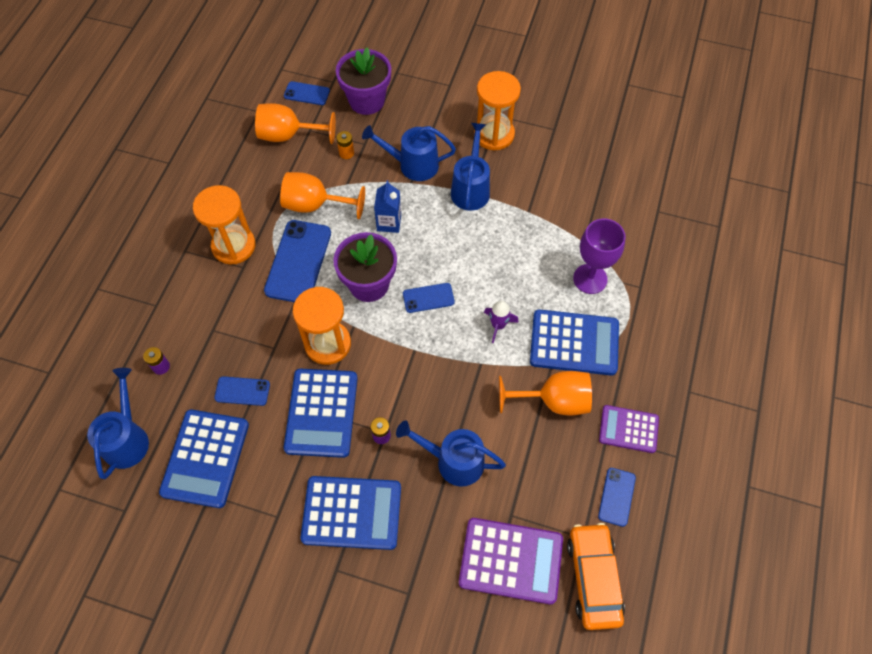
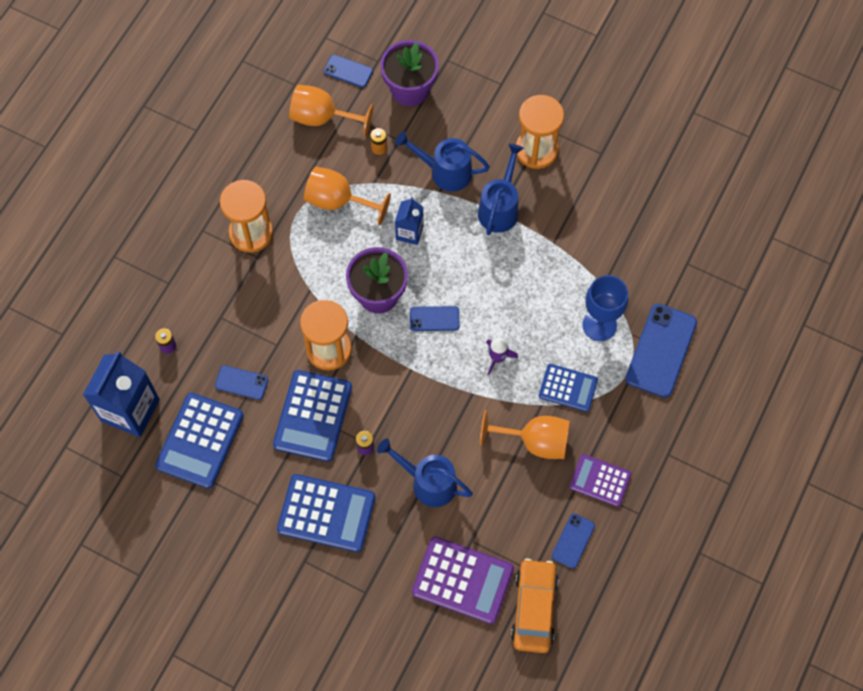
camera: 10 degrees right, 5 degrees up
blue watering can [87,368,149,479] -> blue carton [83,351,160,437]
blue phone [264,220,331,302] -> blue phone moved to [625,304,697,398]
blue calculator [530,309,619,376] -> blue calculator [539,364,598,412], size x0.62
purple goblet [573,219,626,294] -> blue goblet [582,275,629,341]

